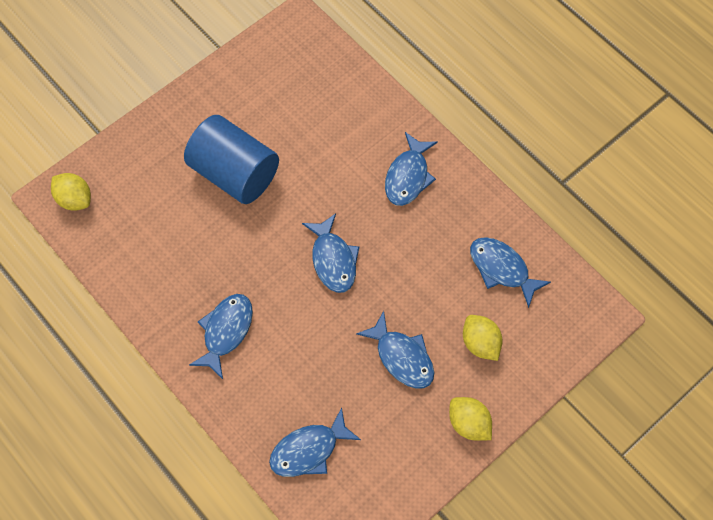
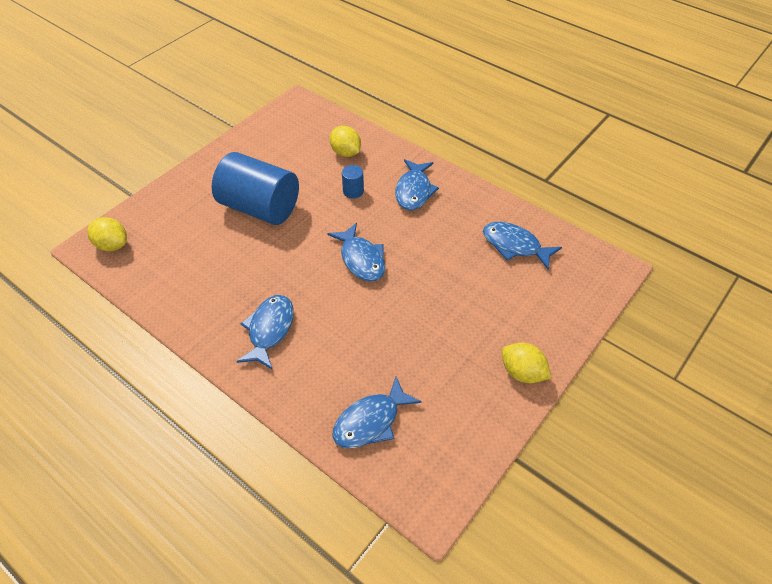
camera: 10 degrees left, 15 degrees down
blue fish [356,311,434,389] -> none
yellow lemon [463,315,503,361] -> yellow lemon moved to [330,126,361,157]
none -> blue cylinder [342,165,364,199]

